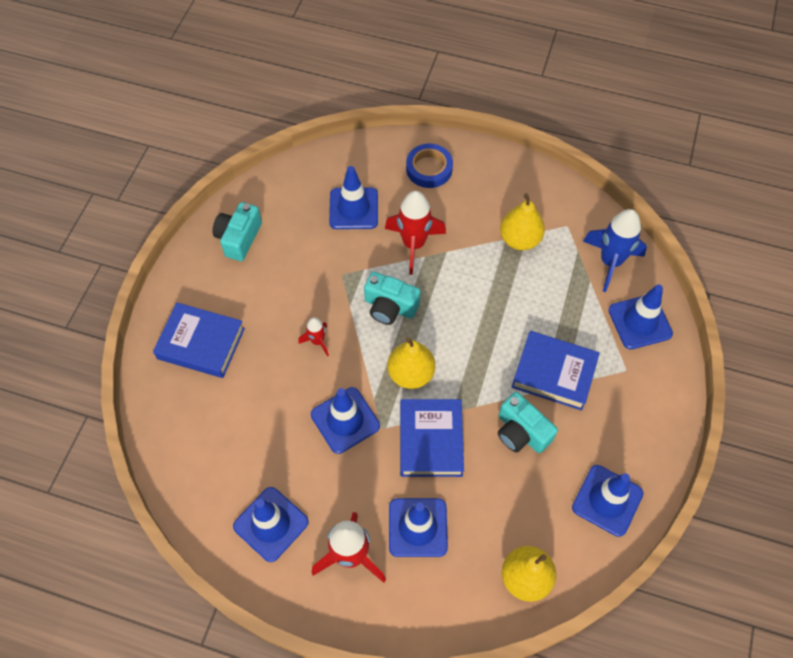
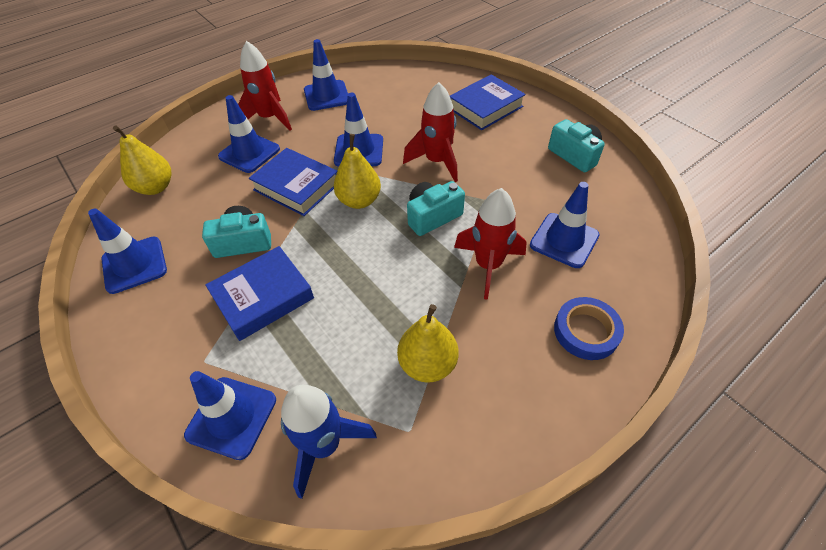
camera: 125 degrees right, 10 degrees down
red rocket [298,317,329,357] -> red rocket [403,82,458,182], size x1.92

